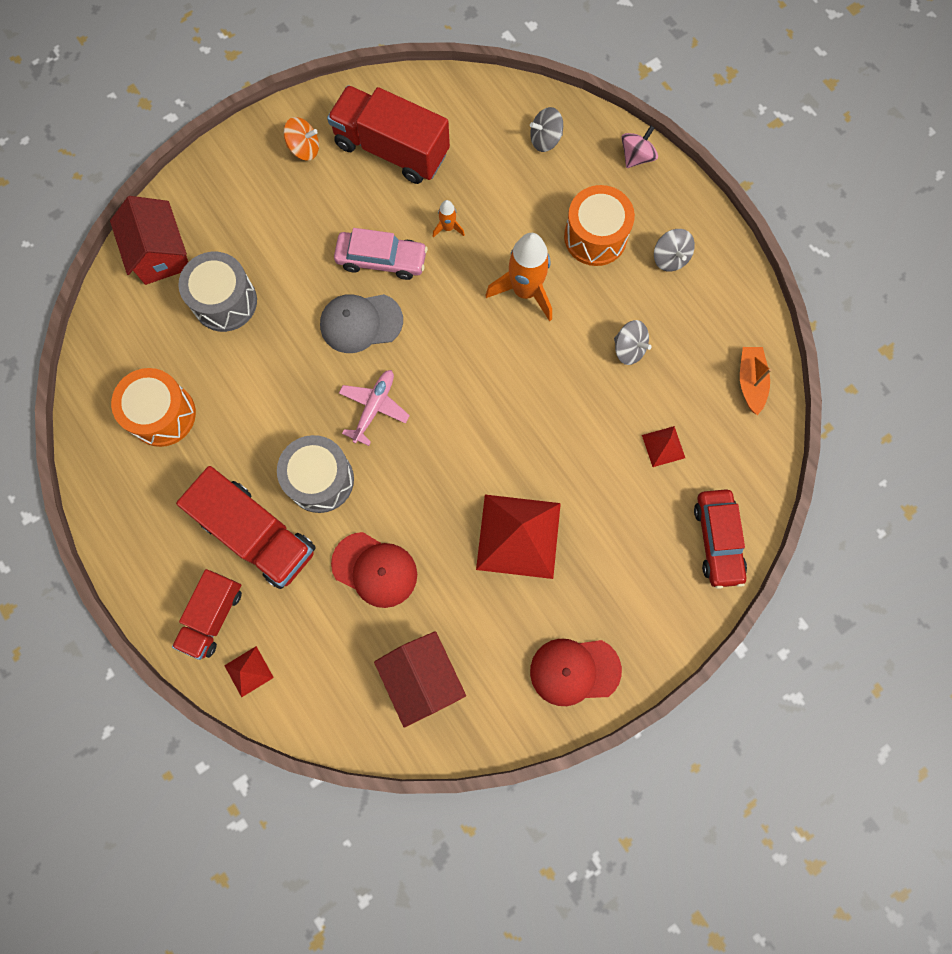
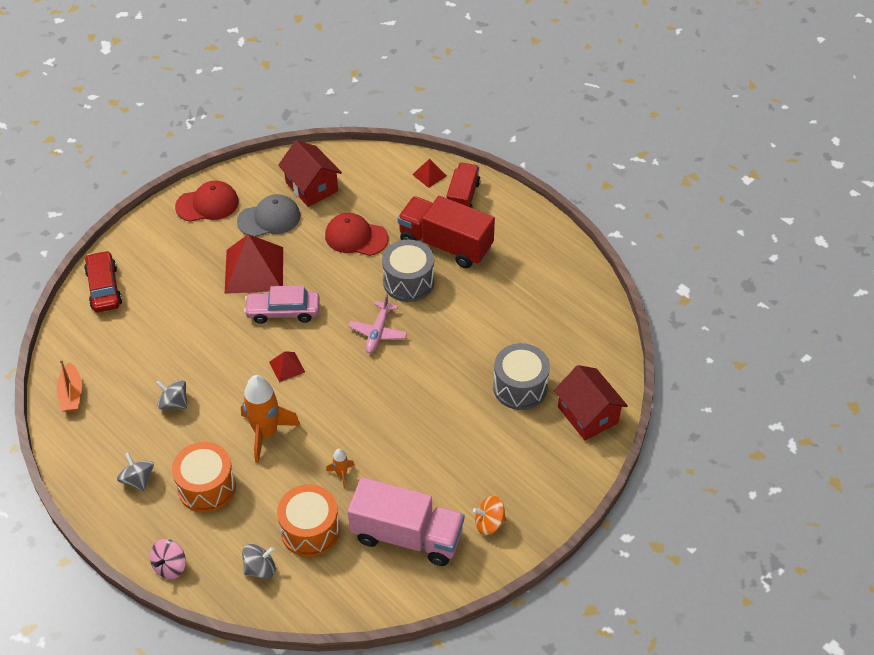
camera: 170 degrees right, 25 degrees down
orange drum [111,368,196,447] -> orange drum moved to [277,484,340,557]
grey cap [320,294,403,353] -> grey cap moved to [237,194,301,237]
red truck [327,85,450,184] -> pink truck [348,477,464,566]
pink car [334,228,428,280] -> pink car moved to [244,285,320,324]
red pyramid [642,426,685,467] -> red pyramid moved to [269,351,305,382]

